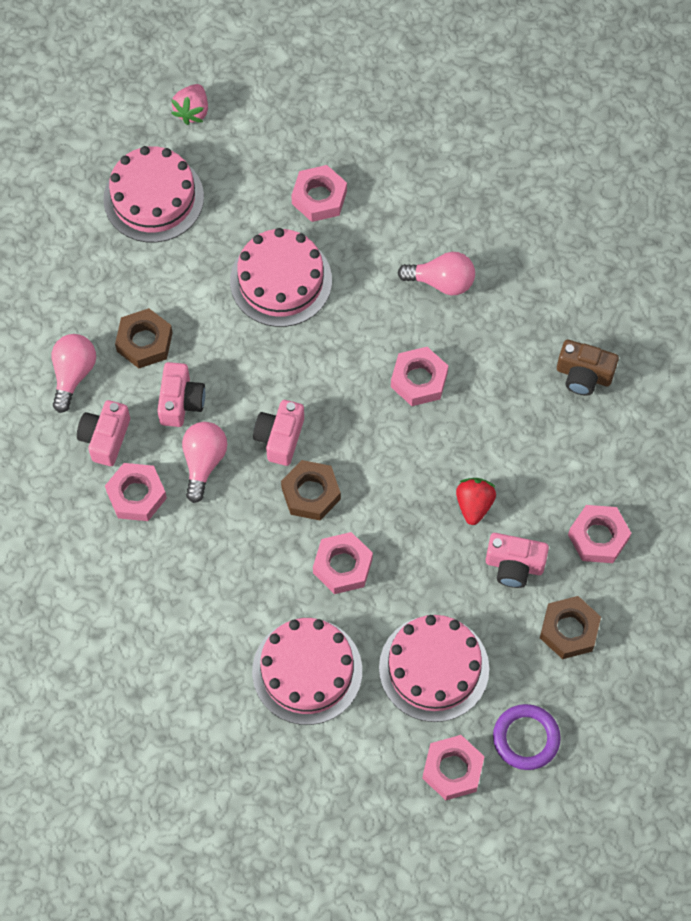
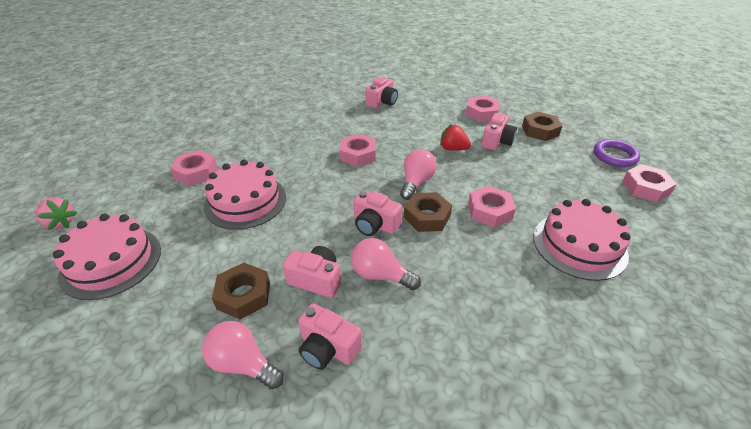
camera: 75 degrees left, 25 degrees down
pink nut [105,463,167,521] -> none
pink cake [379,615,489,722] -> none
pink light bulb [398,252,475,295] -> pink light bulb moved to [400,149,437,200]
brown camera [557,340,619,396] -> pink camera [366,77,398,109]

